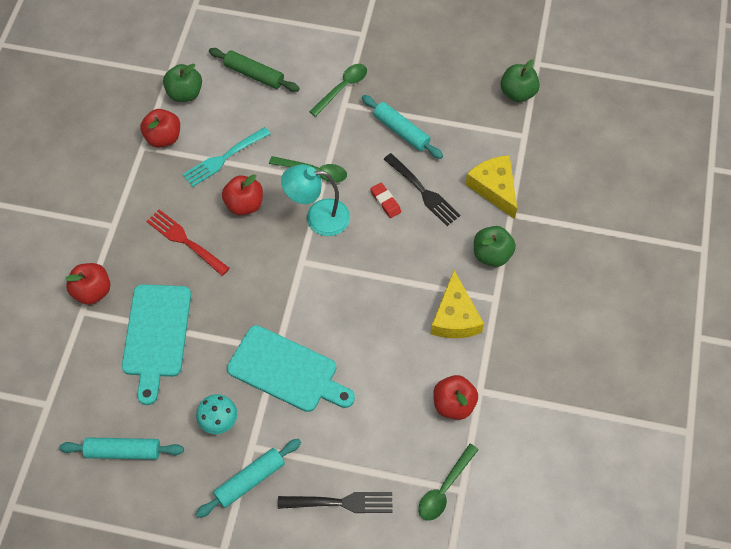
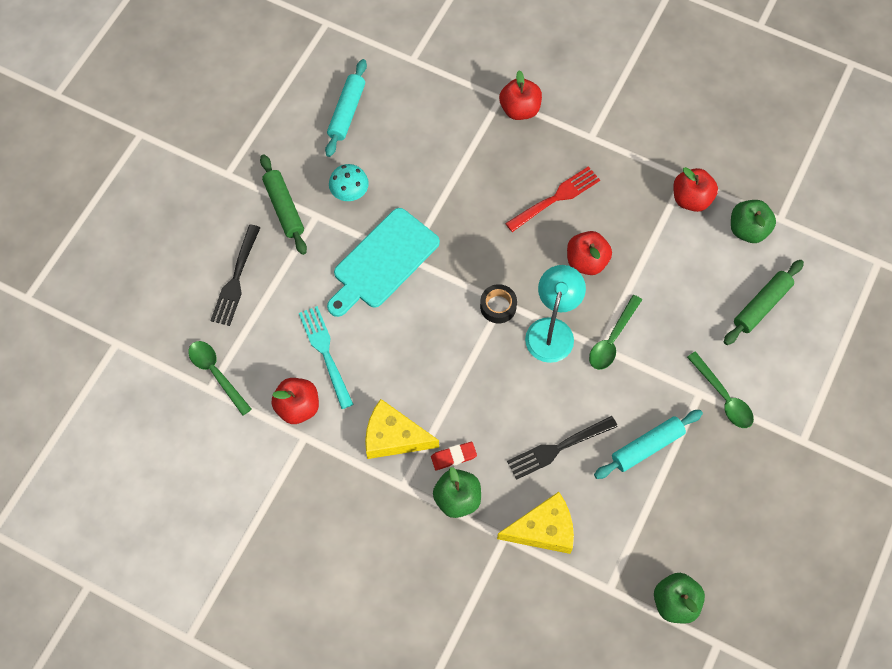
camera: 105 degrees right, 5 degrees up
turquoise cutting board [122,284,191,405] -> none
turquoise fork [182,127,271,187] -> turquoise fork moved to [299,306,354,409]
turquoise rolling pin [196,439,301,518] -> green rolling pin [260,154,307,255]
red eraser [370,183,401,218] -> red eraser moved to [431,442,477,470]
none -> black tape [480,284,517,323]

